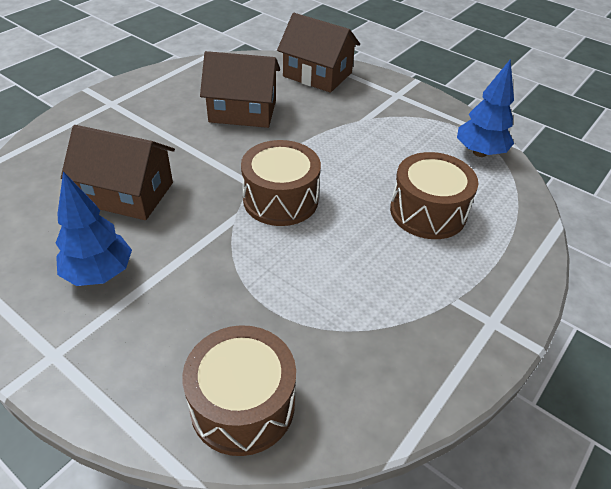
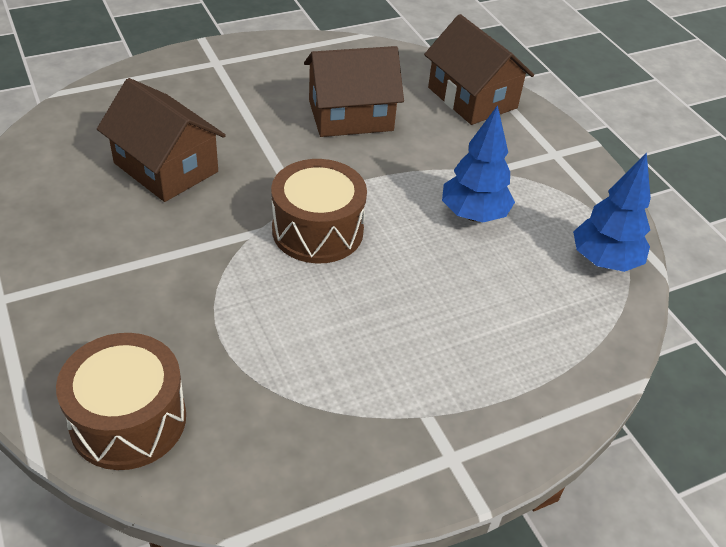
camera: 25 degrees right, 0 degrees up
blue tree [55,172,132,286] -> blue tree moved to [442,105,515,222]
brown house [200,51,280,128] -> brown house turned 45 degrees counterclockwise [304,46,404,137]
brown drum [390,152,478,239] -> none

